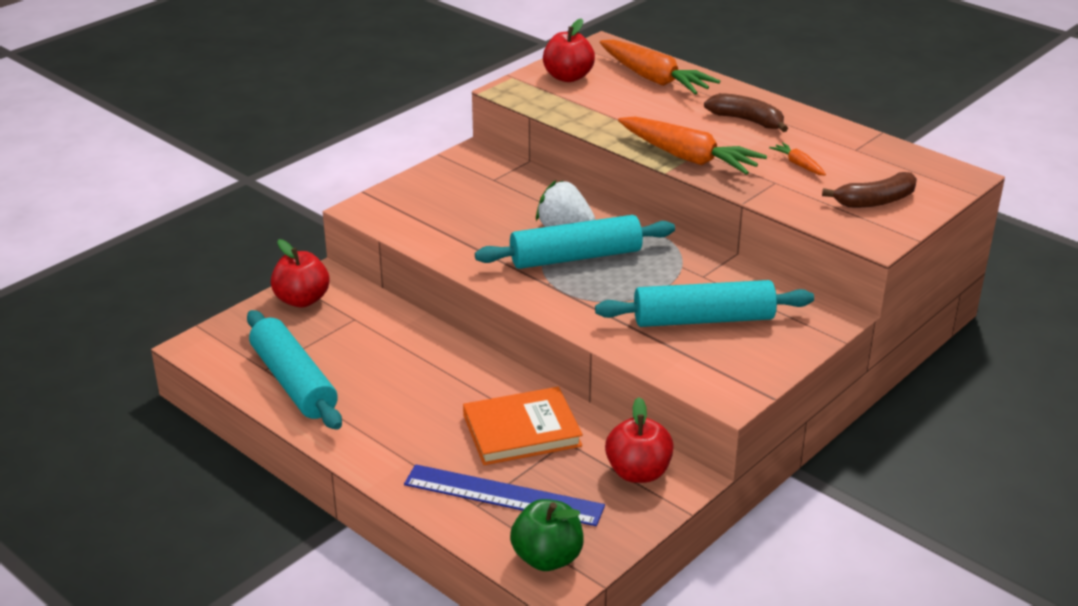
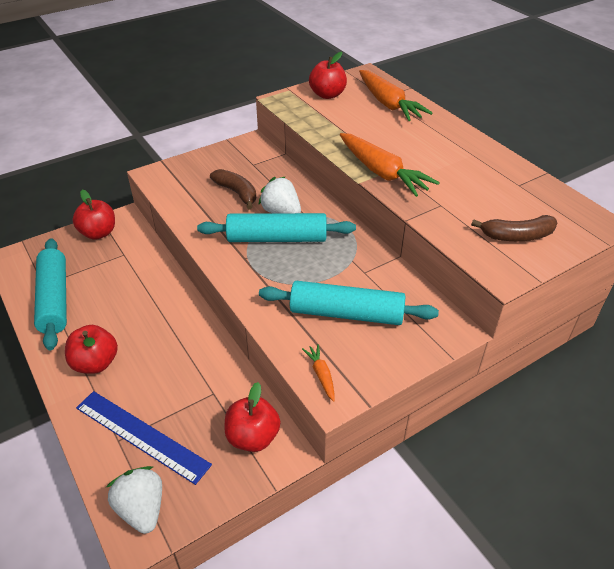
camera: 15 degrees right, 10 degrees up
orange book [463,387,583,465] -> none
green apple [510,499,584,571] -> white strawberry [106,466,162,534]
brown banana [704,93,788,132] -> brown banana moved to [210,169,256,209]
orange carrot [769,142,826,176] -> orange carrot moved to [302,344,335,402]
none -> red apple [65,325,118,374]

